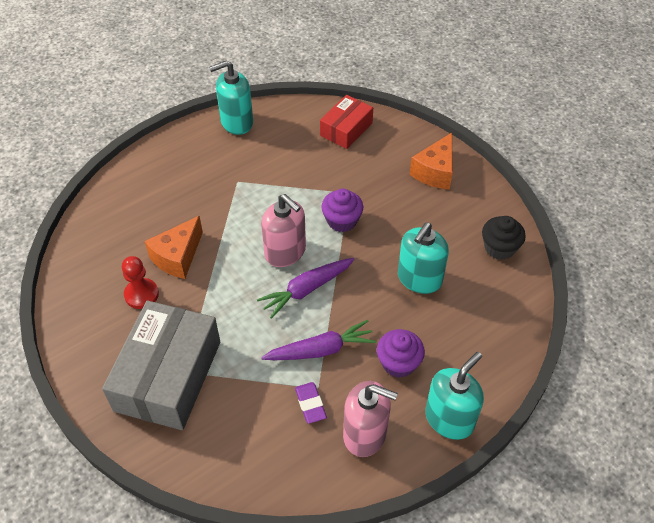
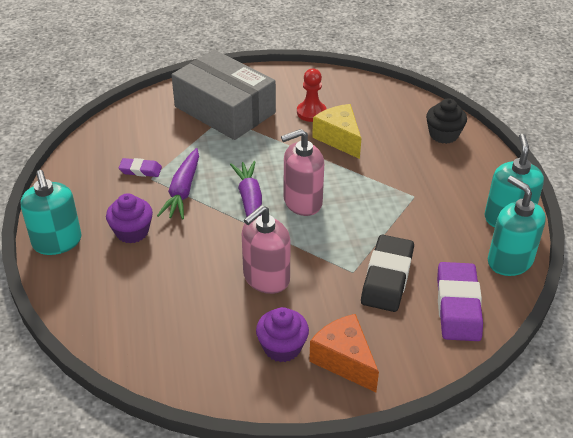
camera: 115 degrees right, 10 degrees down
orange cheese [145,216,203,279] -> yellow cheese [312,104,361,159]
red box [320,95,373,149] -> purple eraser [437,262,483,341]
purple cupcake [321,189,363,232] -> purple cupcake moved to [256,307,309,362]
pink soap dispenser [343,381,398,457] -> pink soap dispenser moved to [242,205,291,294]
turquoise soap dispenser [398,223,449,294] -> turquoise soap dispenser moved to [488,176,546,276]
black cupcake [482,216,526,260] -> black cupcake moved to [426,98,467,144]
none -> black eraser [361,235,414,312]

